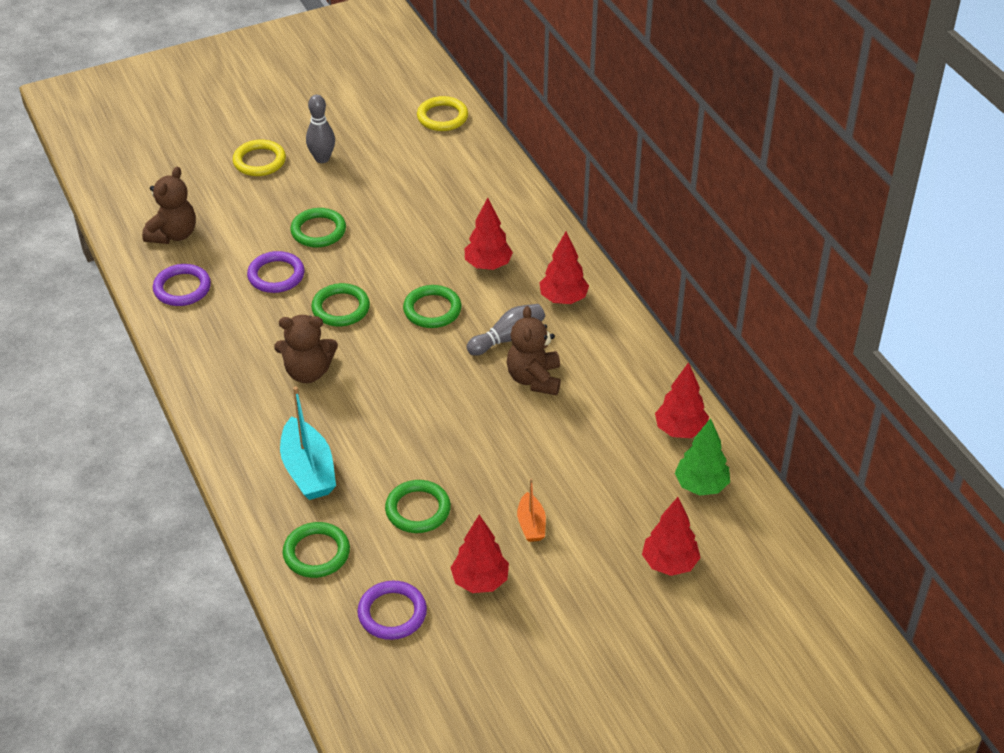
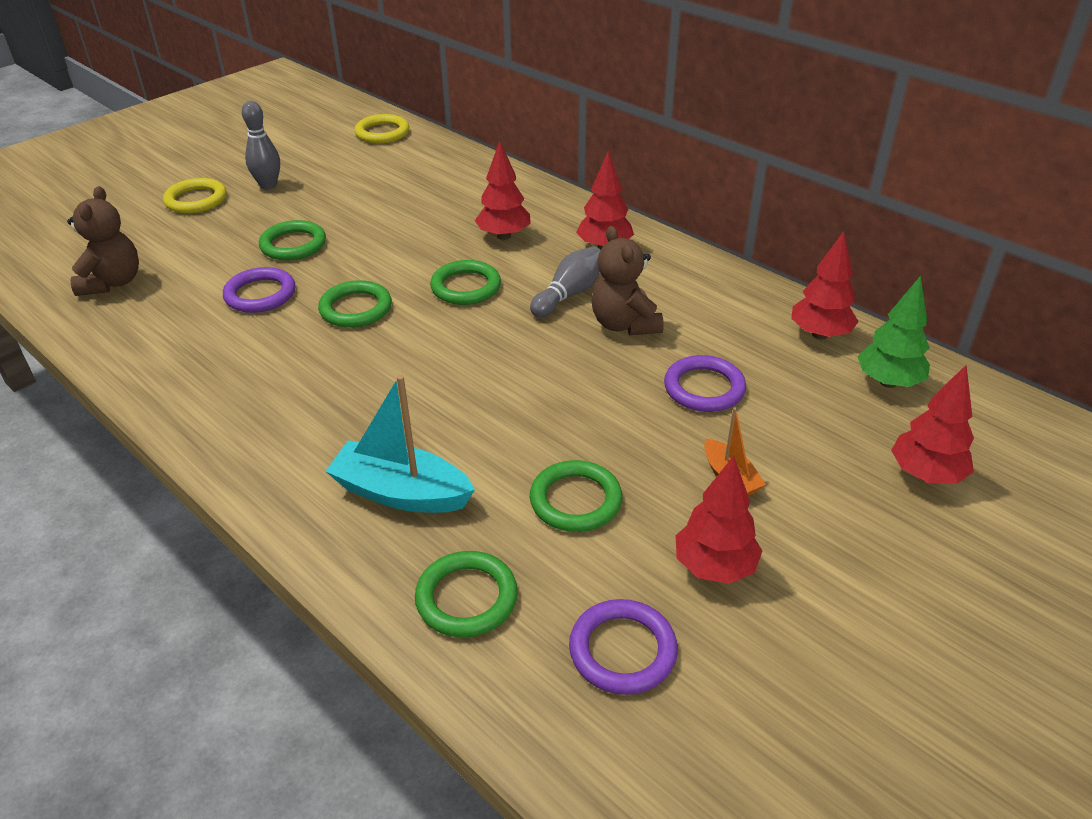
camera: 20 degrees left, 5 degrees down
purple ring [153,264,211,306] -> purple ring moved to [664,355,746,412]
brown teddy bear [274,315,338,383] -> none
turquoise boat [280,386,336,500] -> turquoise boat turned 150 degrees clockwise [325,375,475,513]

